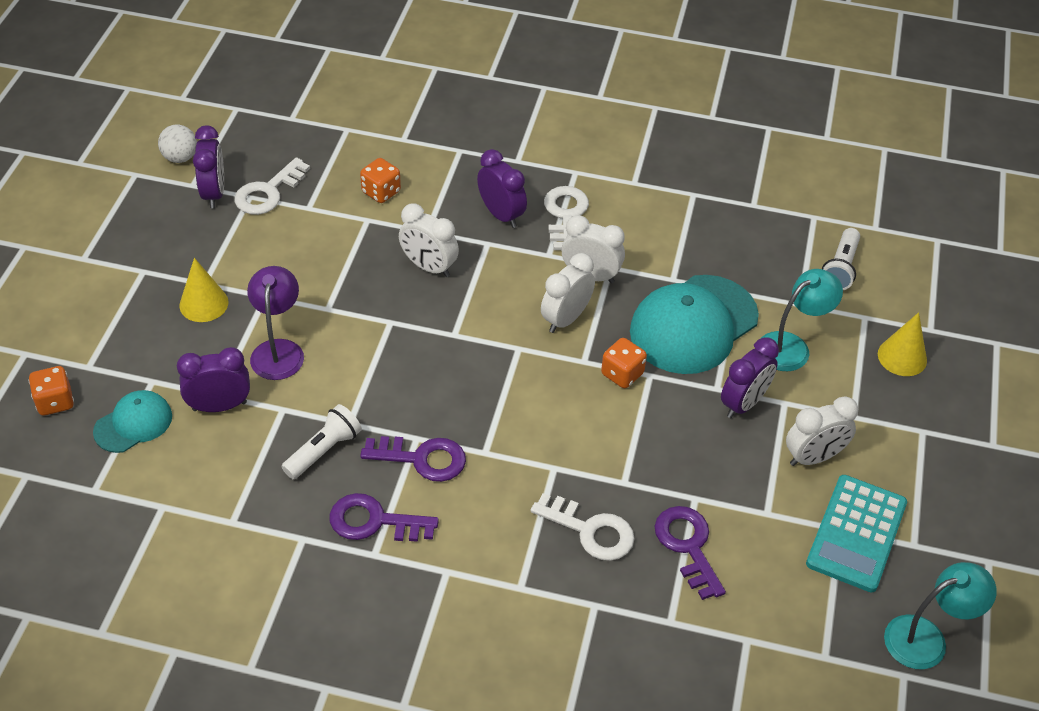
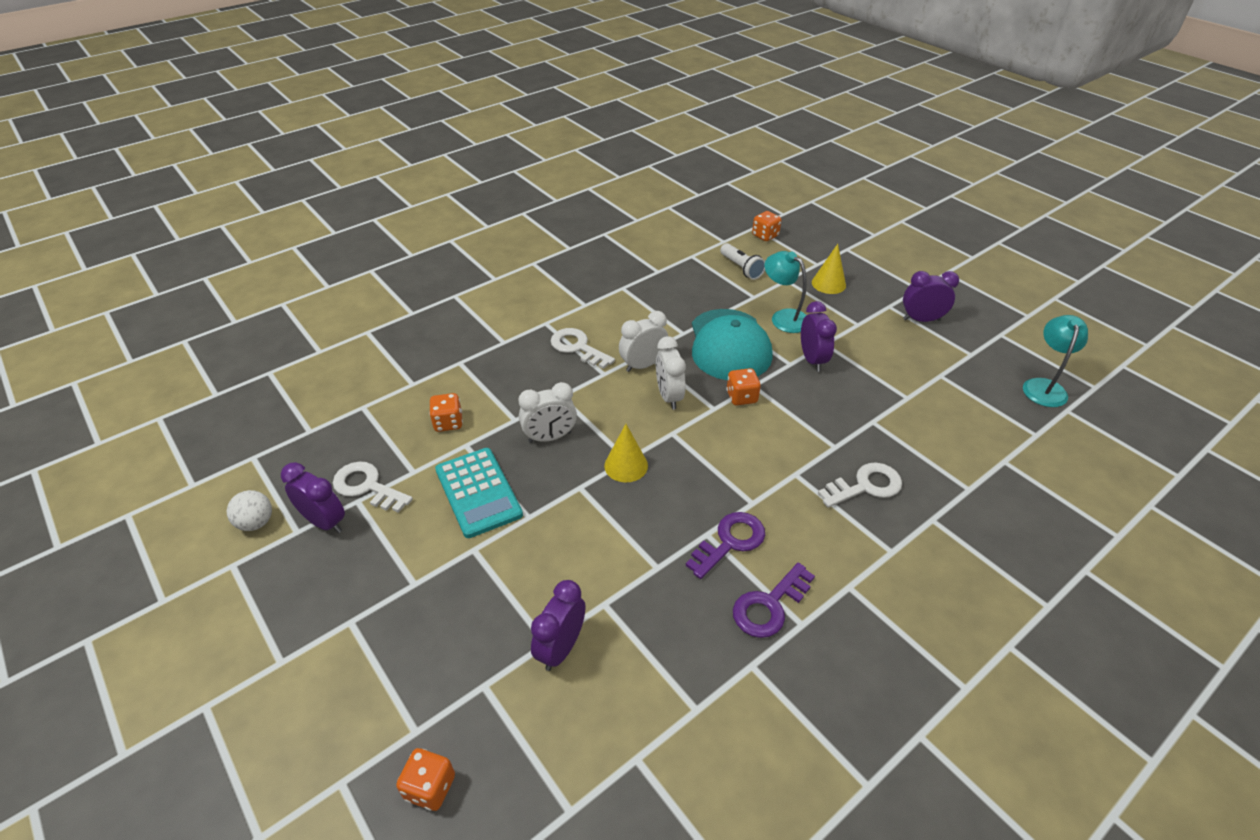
camera: 50 degrees left, 5 degrees down
turquoise cap [93,390,172,453] -> none
yellow cone [179,258,229,322] -> yellow cone moved to [604,424,648,483]
white key [235,157,310,215] -> white key turned 135 degrees clockwise [333,461,413,513]
purple lamp [247,266,304,380] -> none
white flashlight [282,404,362,479] -> none
purple clock [477,149,527,228] -> purple clock moved to [903,271,959,322]
purple key [654,506,726,600] -> none
turquoise lamp [761,269,843,371] -> turquoise lamp turned 45 degrees counterclockwise [765,251,807,333]
white clock [786,396,858,466] -> none
turquoise calculator [806,475,907,592] -> turquoise calculator moved to [435,448,523,538]
none -> orange dice [752,211,782,241]

